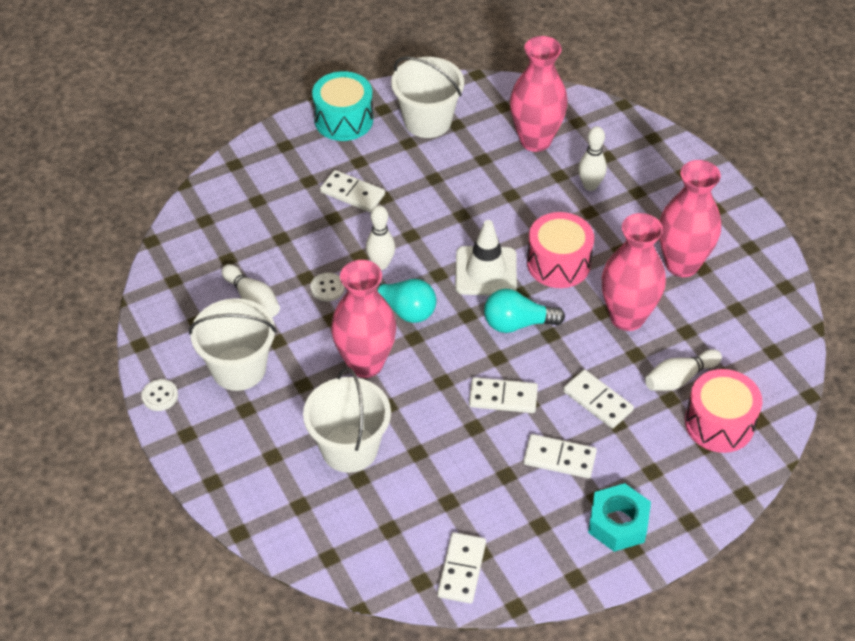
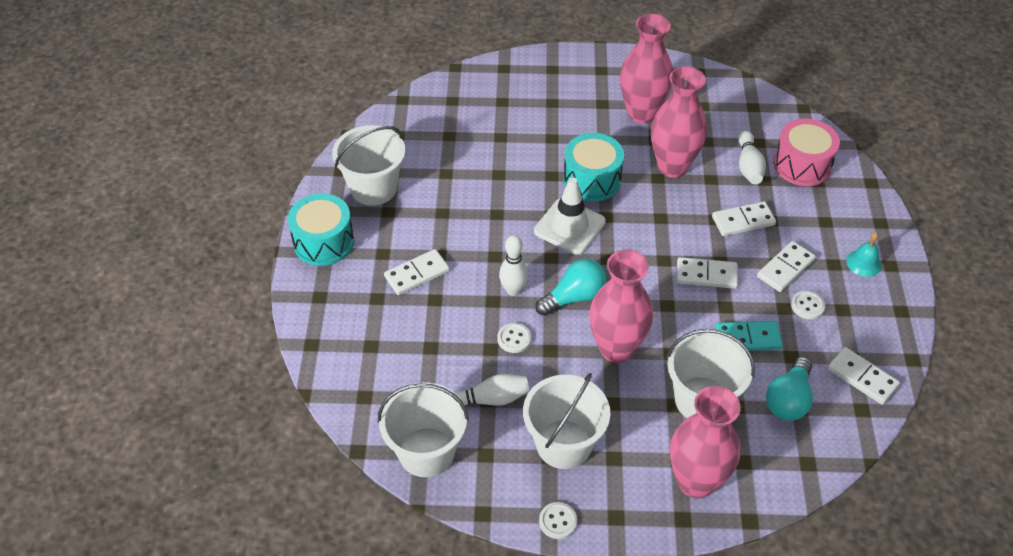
camera: 60 degrees left, 0 degrees up
white domino [469,377,538,413] -> white domino turned 60 degrees clockwise [677,257,738,289]
turquoise light bulb [484,289,565,333] -> turquoise light bulb moved to [766,357,813,421]
pink vase [510,36,568,152] -> pink vase moved to [670,386,741,498]
pink drum [527,212,594,288] -> turquoise drum [563,133,624,201]
white bowling pin [578,126,607,191] -> none
turquoise nut [588,483,651,552] -> turquoise bell [846,232,882,277]
none -> white bucket [378,382,469,477]
none -> turquoise domino [715,321,783,350]
none -> white button [791,290,826,319]

